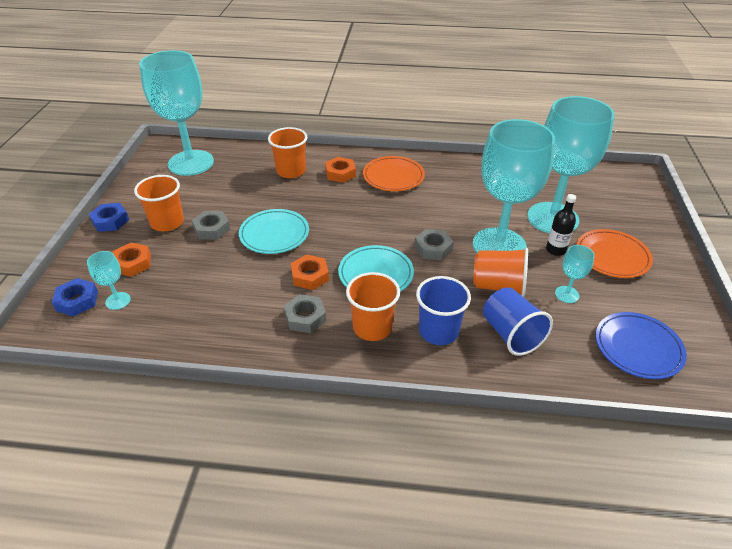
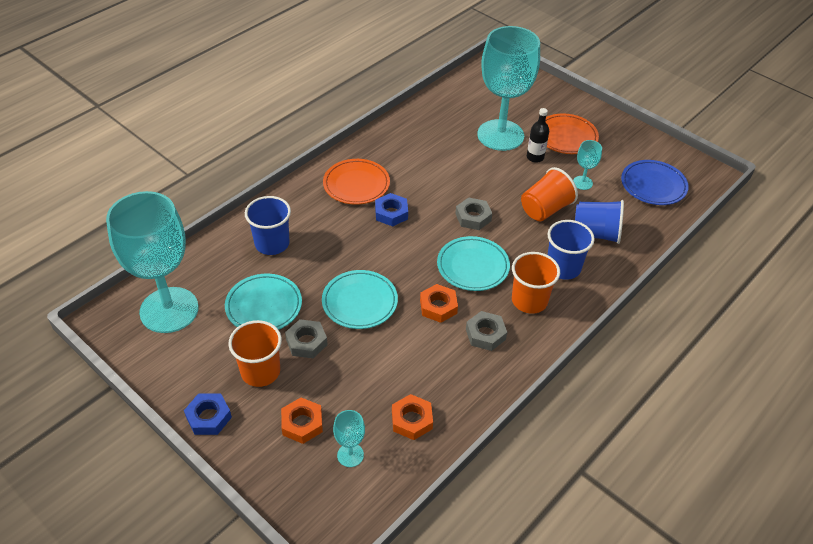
camera: 55 degrees left, 5 degrees up
blue nut [52,278,98,316] -> blue nut moved to [375,193,408,226]
orange cup [268,127,307,178] -> blue cup [245,196,291,255]
orange nut [325,157,356,183] -> orange nut moved to [392,394,433,440]
turquoise goblet [473,119,555,253] -> none
none -> turquoise plate [225,274,302,330]

